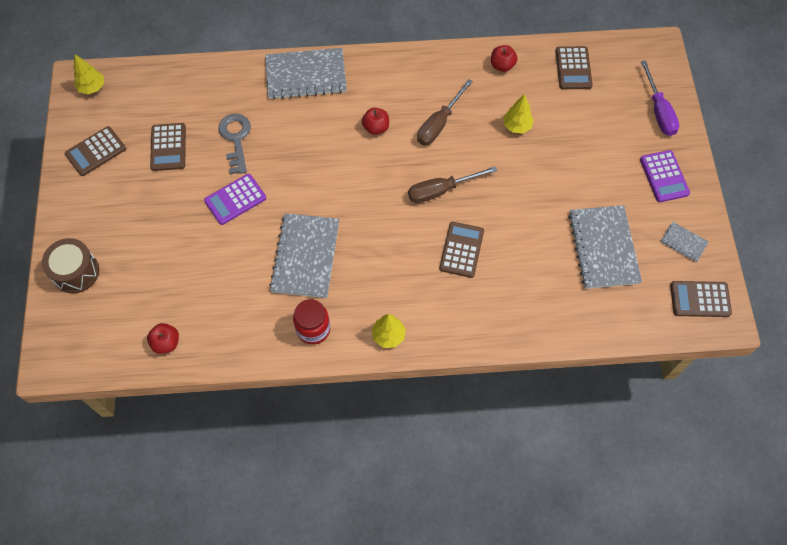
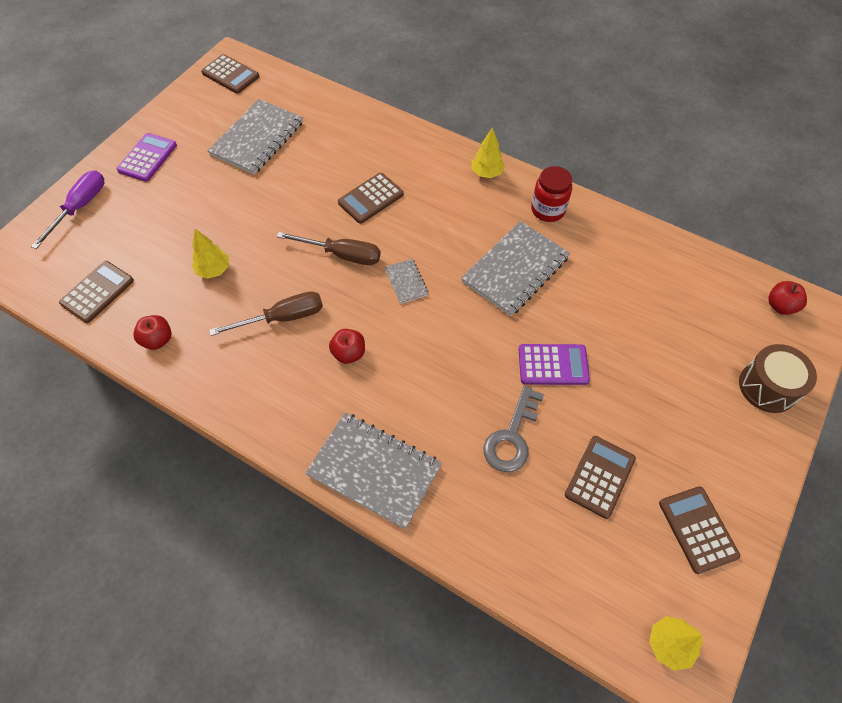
camera: 145 degrees left, 5 degrees down
brown calculator [65,126,126,176] -> brown calculator turned 105 degrees counterclockwise [659,486,740,574]
red apple [147,323,179,354] -> red apple moved to [768,281,807,315]
grey notebook [660,222,709,262] -> grey notebook moved to [385,259,429,304]

